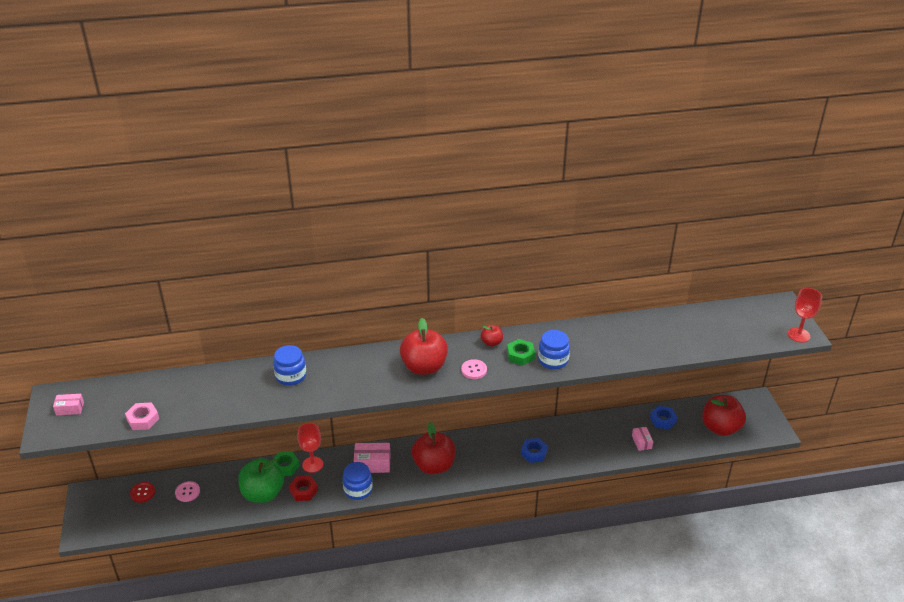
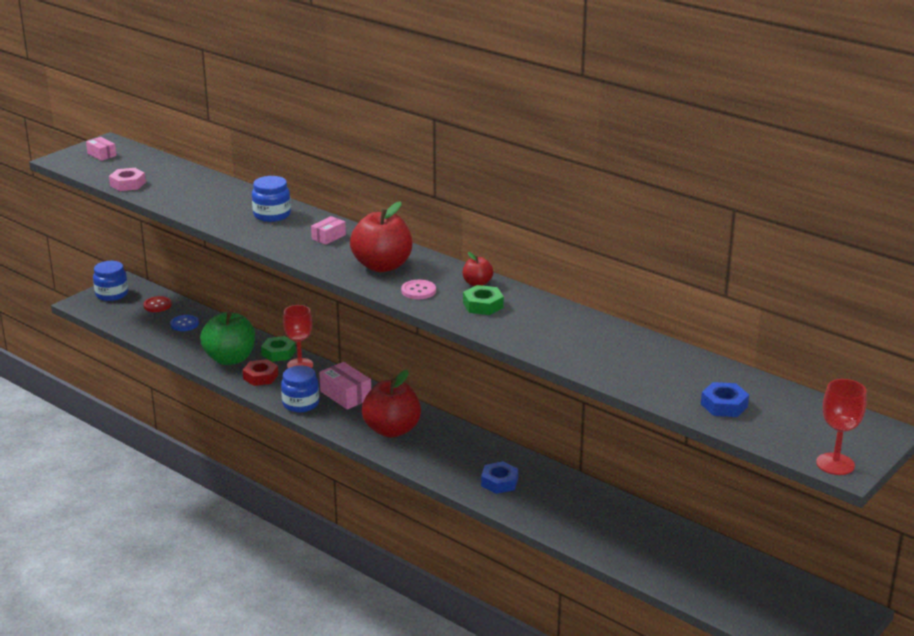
camera: 50 degrees right, 10 degrees down
pink button [175,481,200,502] -> blue button [170,315,199,331]
blue jar [538,330,570,369] -> blue jar moved to [93,261,128,301]
pink box [632,427,653,451] -> pink box moved to [311,216,346,245]
blue nut [650,406,678,430] -> blue nut moved to [701,382,749,417]
red apple [702,395,746,436] -> none

